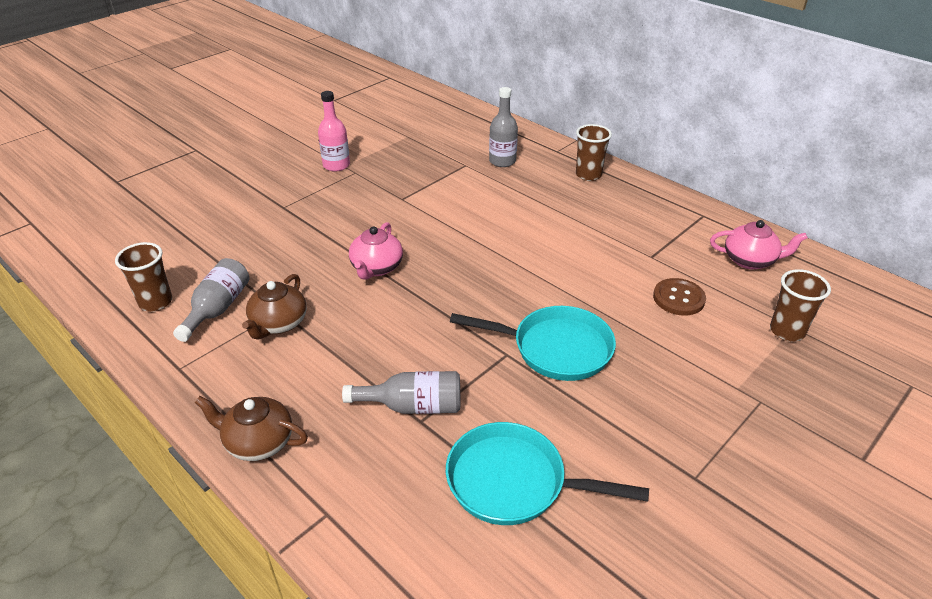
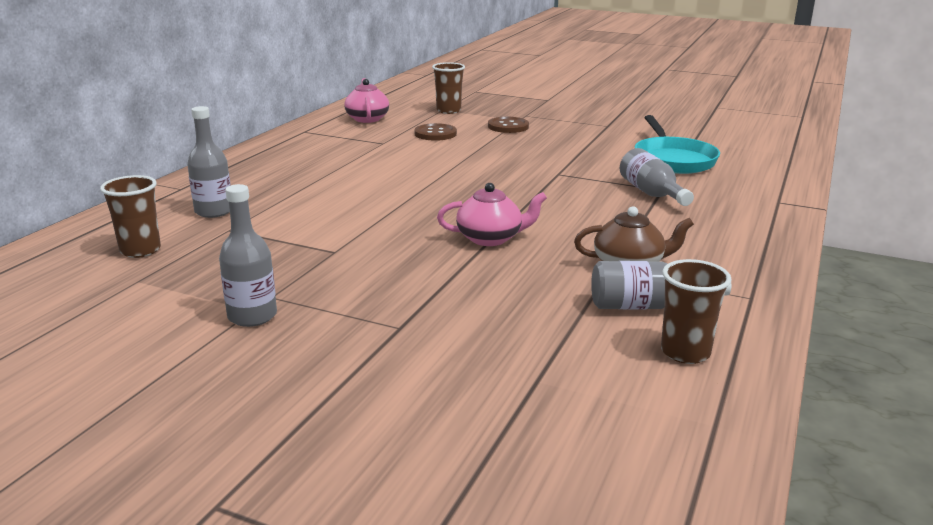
camera: 110 degrees left, 15 degrees down
brown teapot [195,396,308,461] -> none
pink bottle [318,91,350,172] -> grey bottle [219,184,277,327]
turquoise pan [450,306,616,381] -> none
brown cup [576,124,612,181] -> brown cup moved to [100,175,161,258]
none -> brown button [488,117,529,133]

